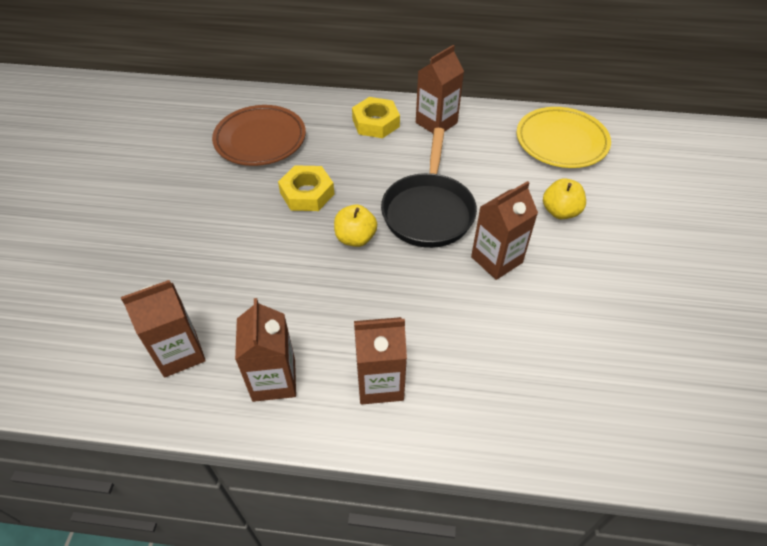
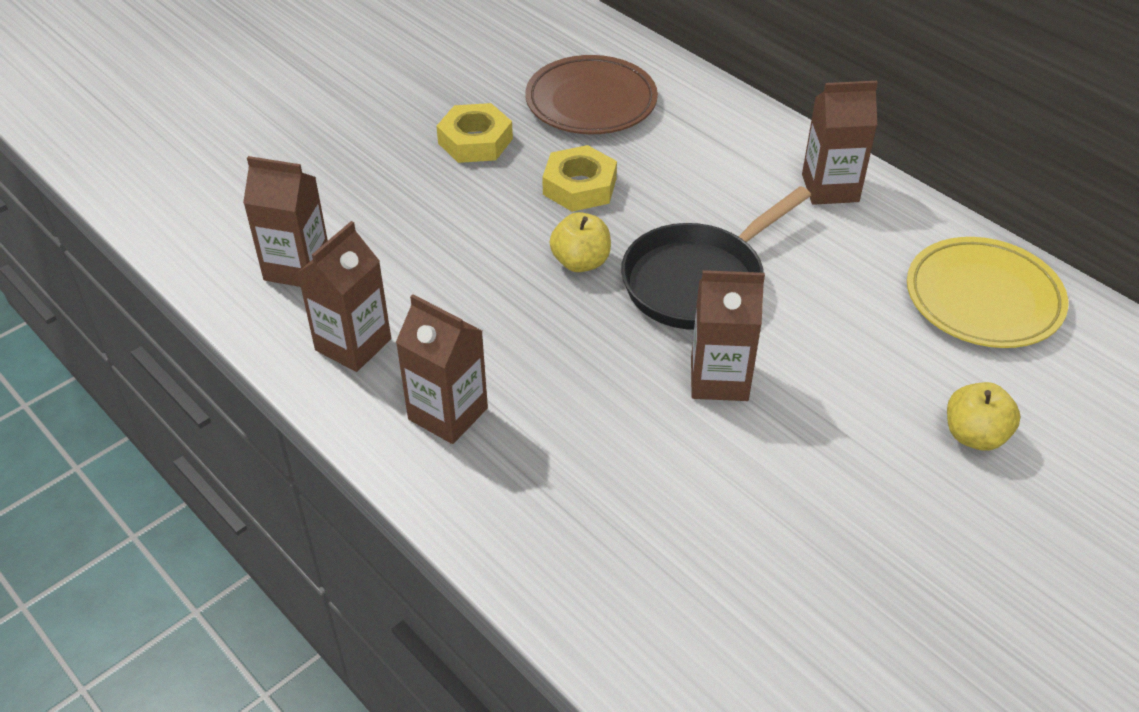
camera: 40 degrees right, 5 degrees down
yellow nut [352,97,400,138] -> yellow nut moved to [436,103,513,163]
yellow apple [543,178,586,219] -> yellow apple moved to [947,382,1020,451]

